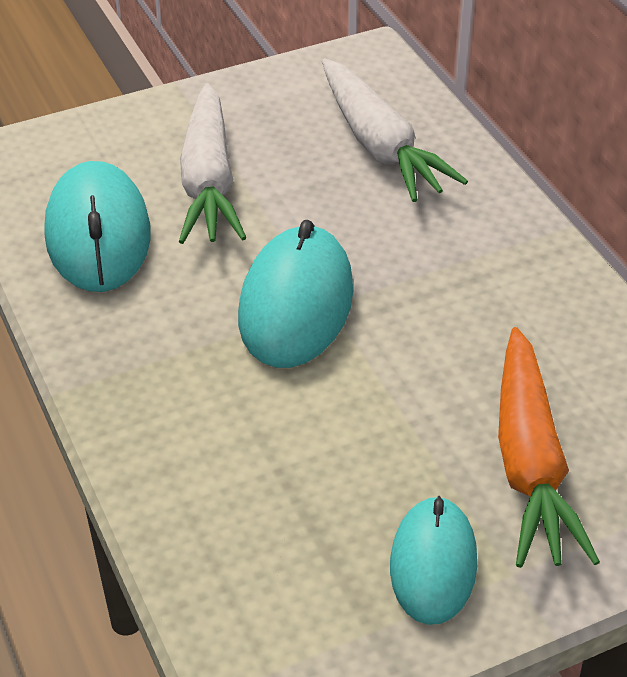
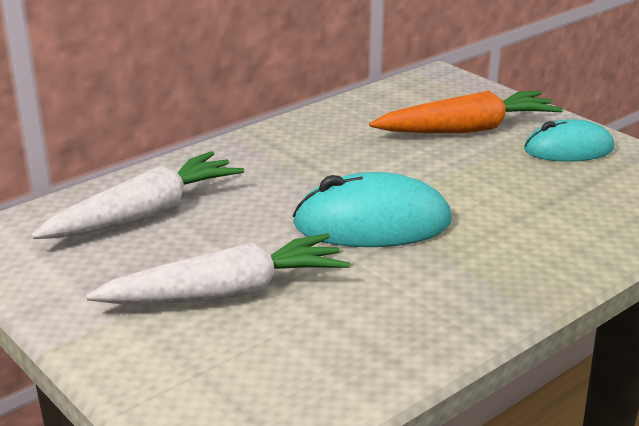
camera: 105 degrees left, 15 degrees down
turquoise mouse [45,161,150,292] -> none

